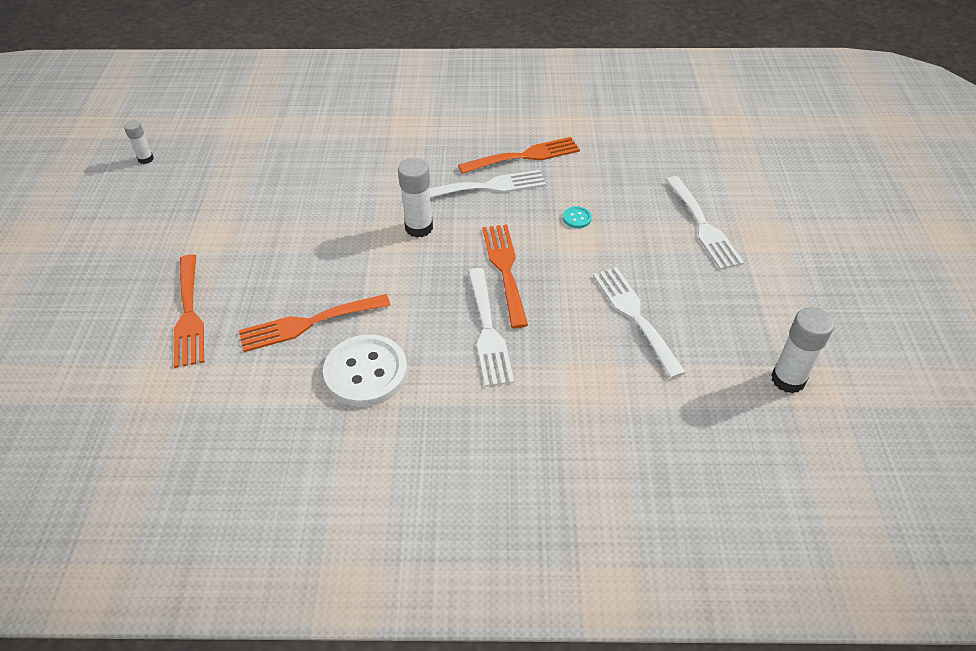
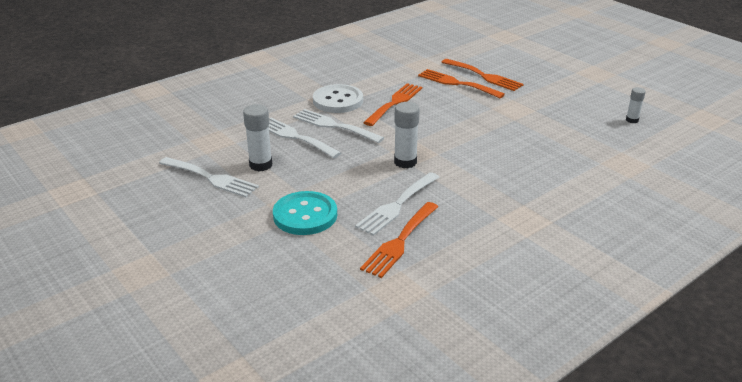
camera: 140 degrees right, 15 degrees down
orange fork [483,225,528,328] -> orange fork moved to [441,59,524,91]
turquoise button [563,206,592,228] -> turquoise button [273,191,337,235], size x2.44
white fork [666,176,744,270] -> white fork moved to [293,109,384,143]
white glue stick [771,307,834,393] -> white glue stick moved to [243,104,272,171]

